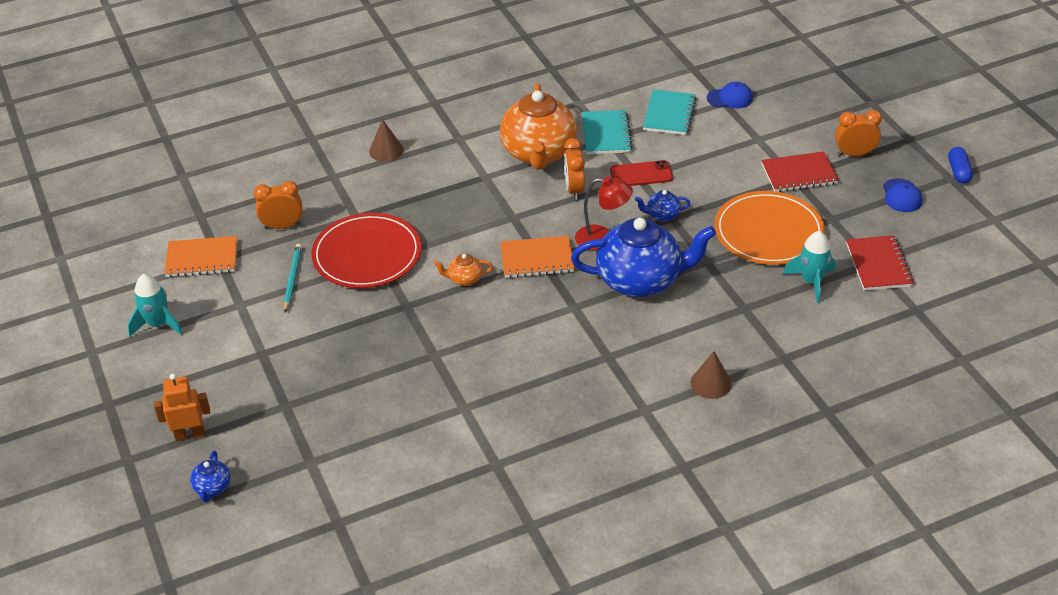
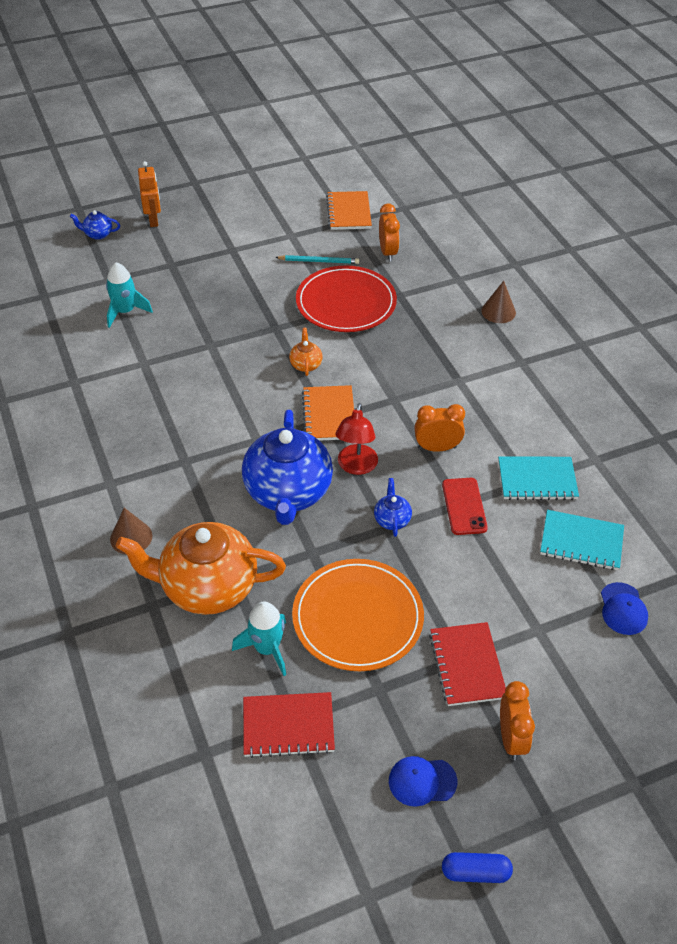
camera: 90 degrees right, 5 degrees up
turquoise rocket [128,274,183,337] -> turquoise rocket moved to [106,262,153,328]
orange teapot [500,83,577,170] -> orange teapot moved to [116,522,286,615]

